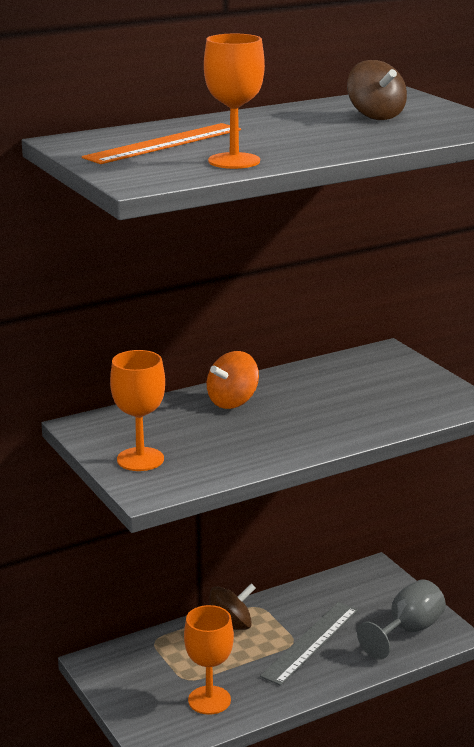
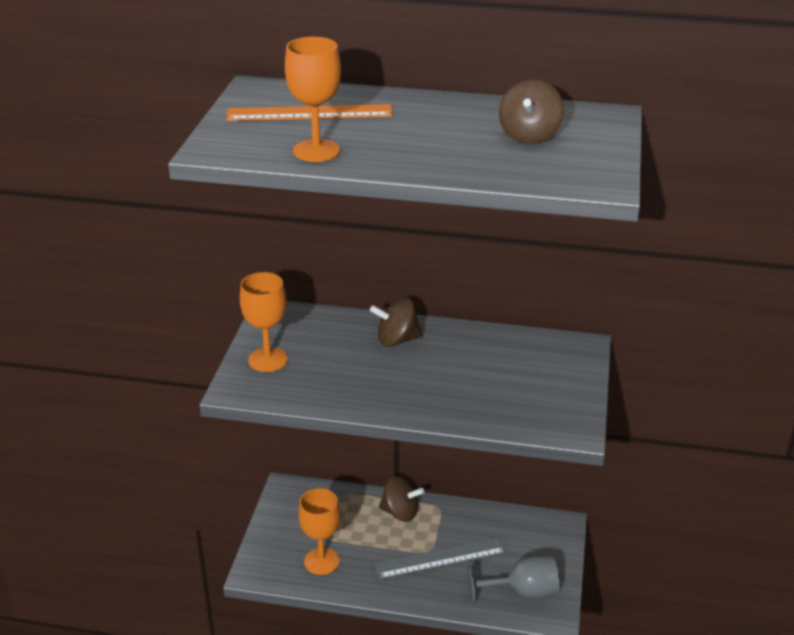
camera: 40 degrees right, 10 degrees up
orange spinning top [207,351,259,409] -> brown spinning top [370,298,423,347]

